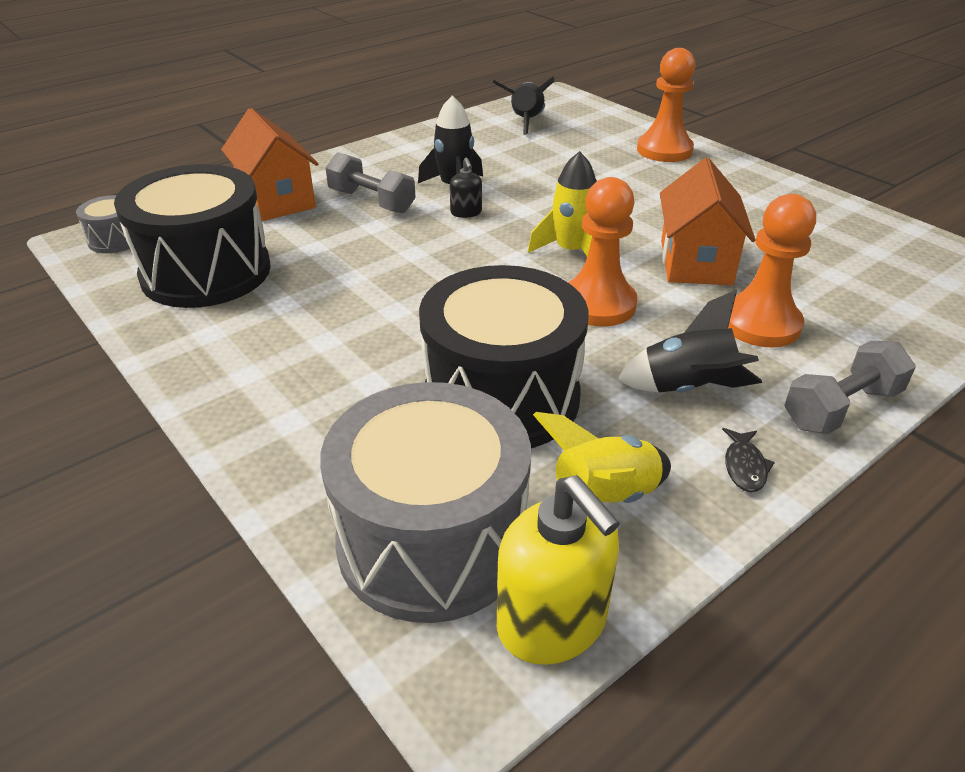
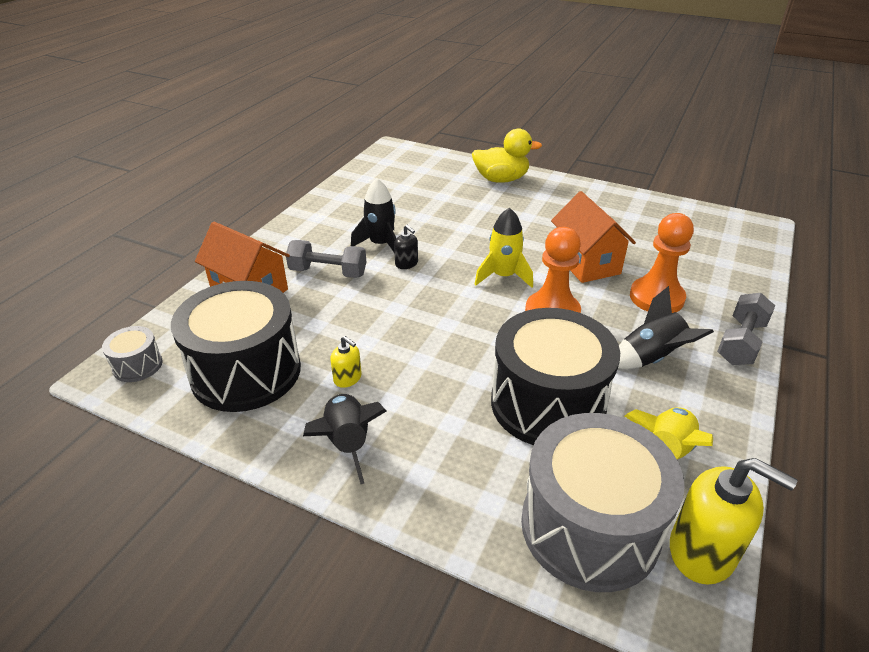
camera: 25 degrees left, 0 degrees up
black rocket [493,77,554,135] -> black rocket moved to [303,394,386,484]
orange pawn [637,48,695,162] -> yellow duck [472,128,542,183]
black fish [722,428,775,492] -> none
none -> yellow soap dispenser [330,336,362,388]

